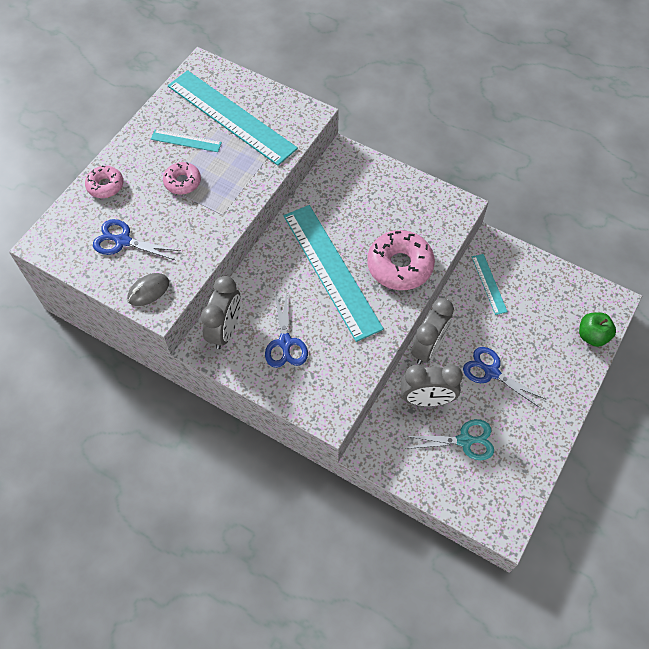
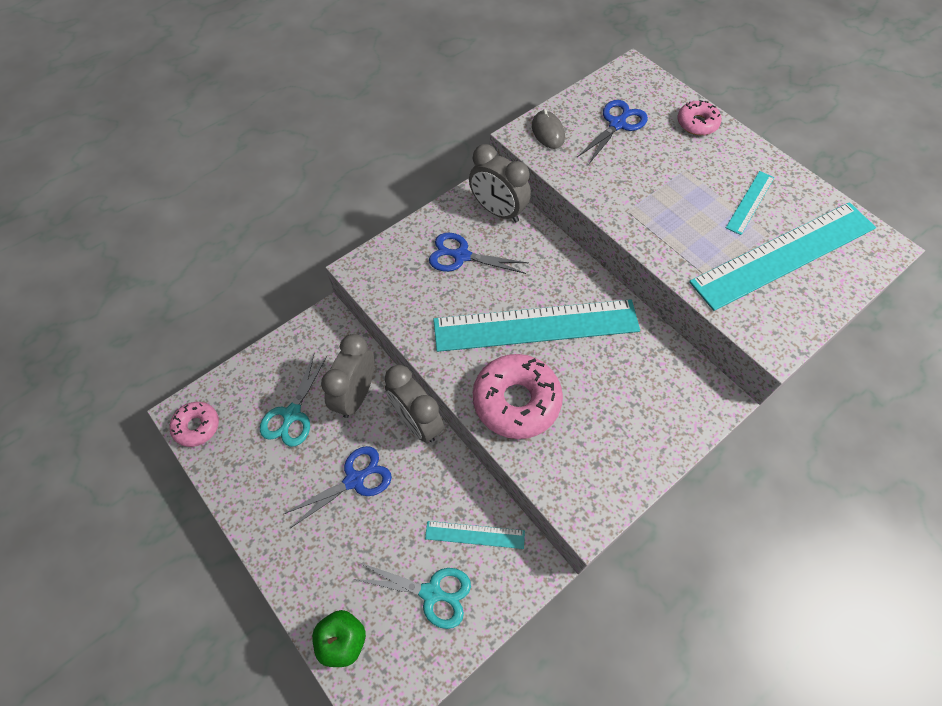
camera: 110 degrees right, 0 degrees up
pink donut [163,162,201,195] -> pink donut moved to [170,402,219,447]
none -> turquoise scissors [354,562,471,629]

